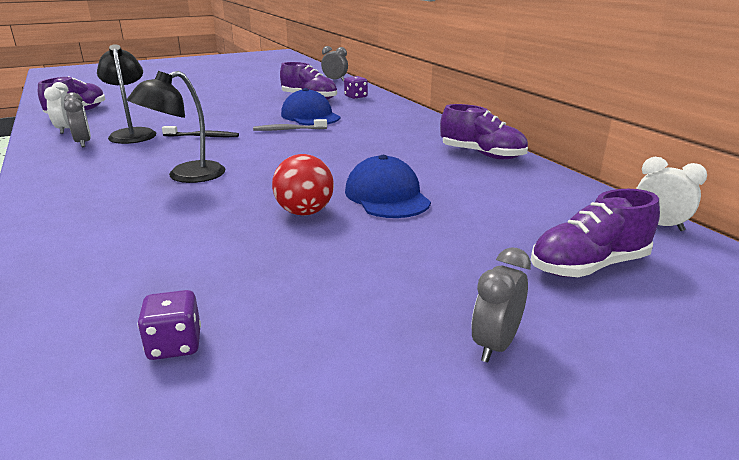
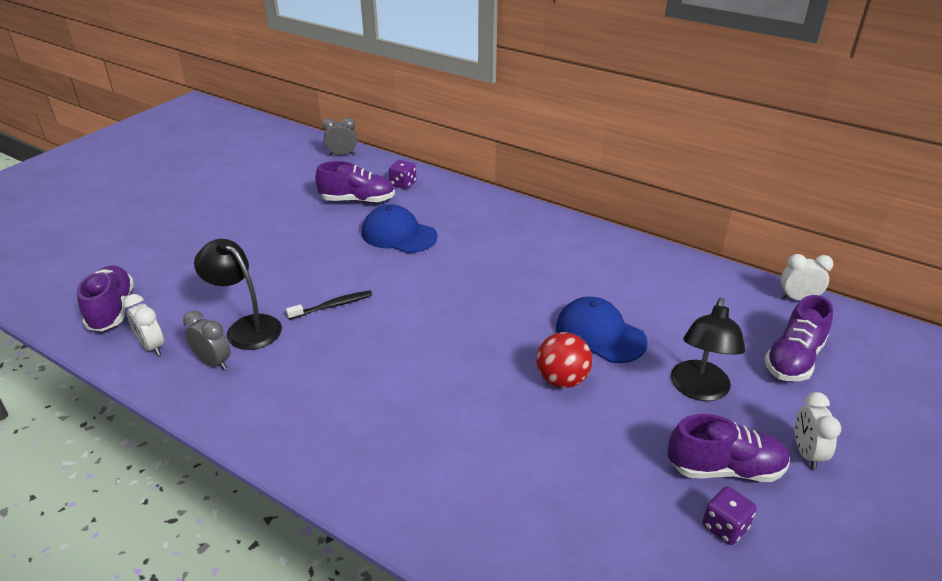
camera: 30 degrees left, 10 degrees up
black lamp [127,71,226,183] -> black lamp moved to [671,297,745,401]
purple dice [138,290,201,360] -> purple dice moved to [702,486,757,545]
grey toothbrush [253,119,327,131] -> none
purple shoe [440,104,528,159] -> purple shoe moved to [667,414,790,482]
grey clock [471,247,531,362] -> white clock [795,392,841,470]

